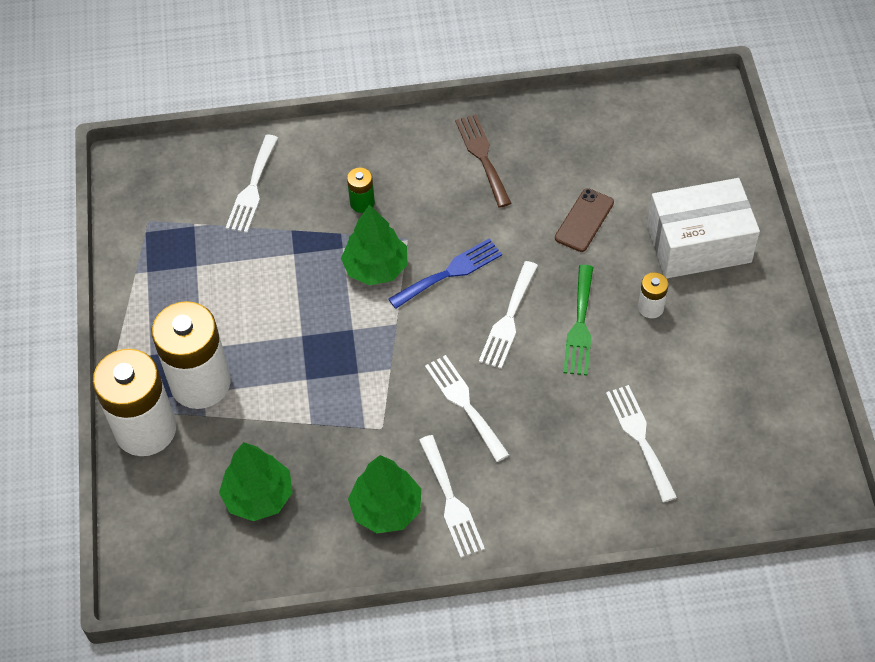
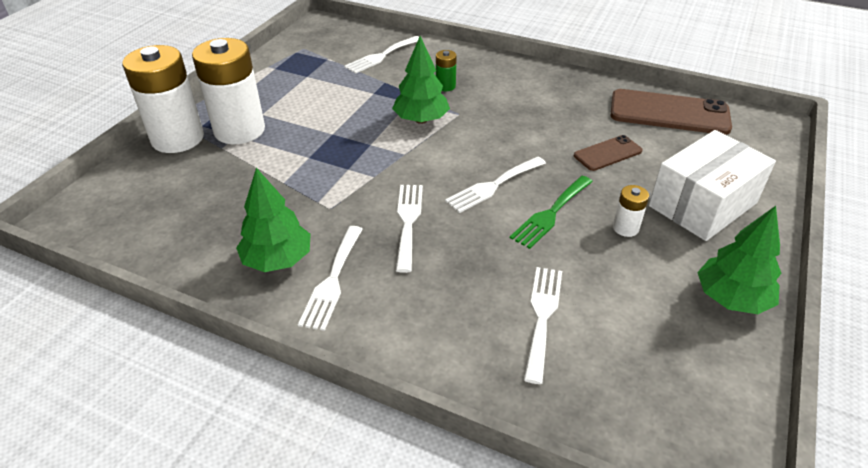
camera: 30 degrees right, 15 degrees down
green tree [219,442,293,521] -> green tree moved to [697,206,781,314]
blue fork [388,239,502,309] -> none
brown fork [455,114,512,208] -> none
white box [647,178,760,278] -> white box turned 60 degrees counterclockwise [649,130,776,241]
none -> brown phone [611,89,732,135]

